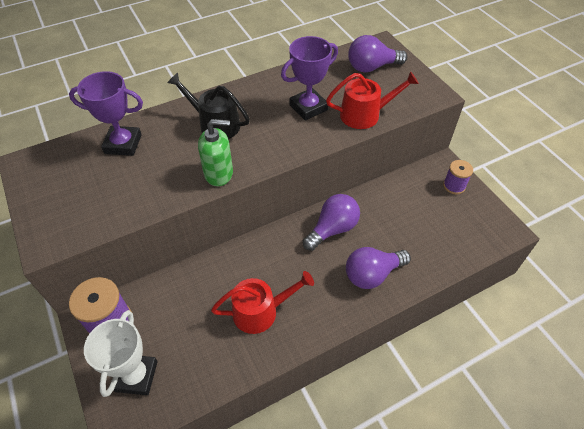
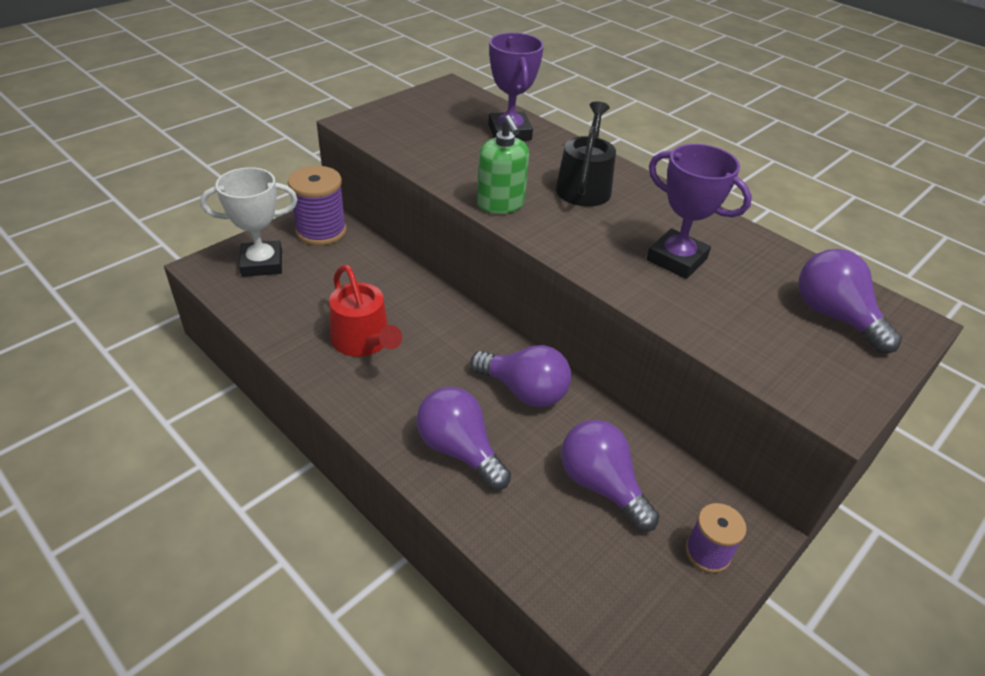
camera: 70 degrees right, 10 degrees down
red watering can [326,71,419,129] -> none
none -> purple light bulb [561,420,659,532]

